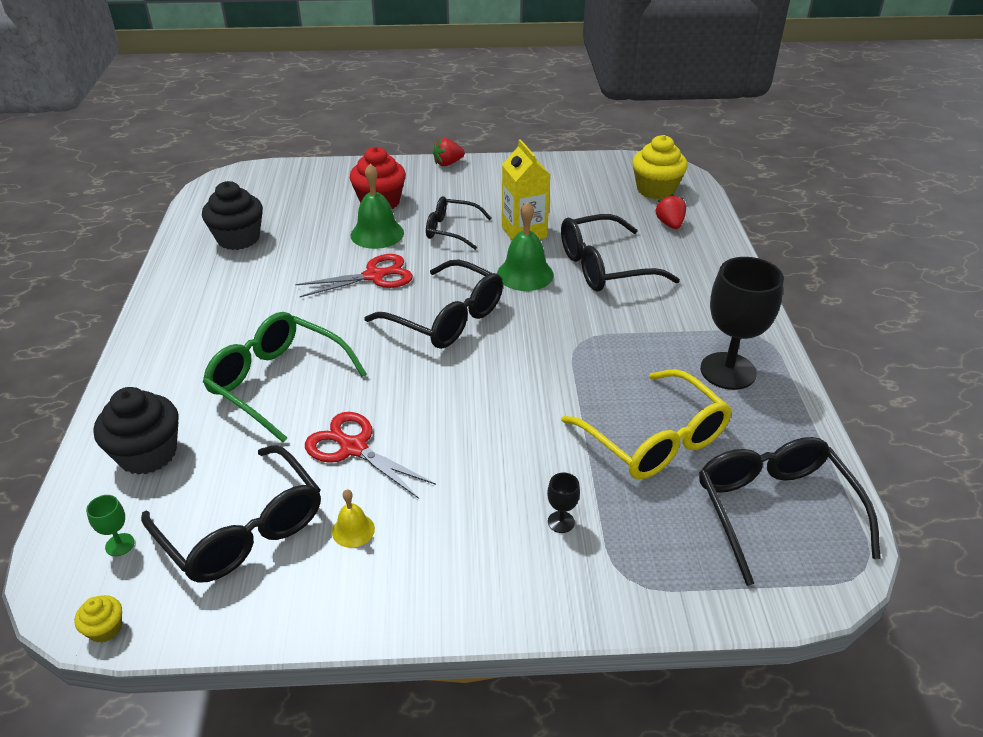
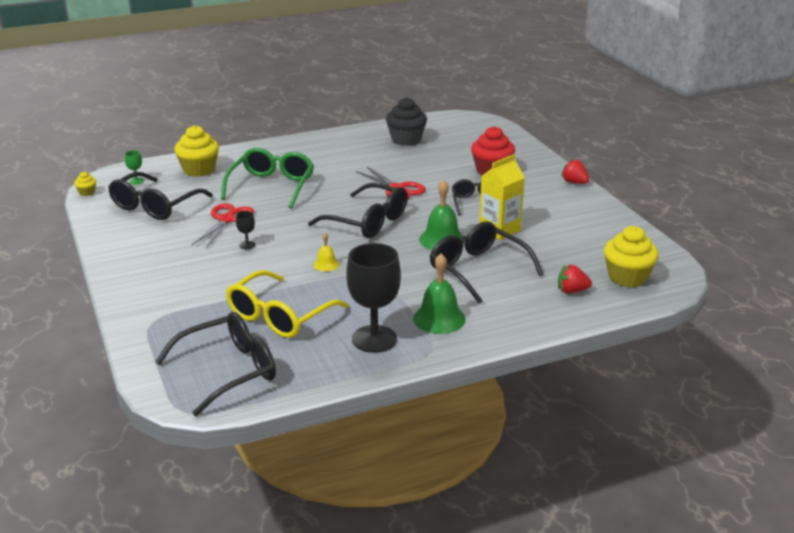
camera: 70 degrees right, 10 degrees down
black cupcake [94,387,179,475] -> yellow cupcake [174,125,219,177]
yellow bell [332,490,375,548] -> yellow bell moved to [314,232,339,271]
green bell [351,164,404,249] -> green bell moved to [413,253,466,334]
black glasses [364,259,503,349] -> black glasses turned 75 degrees counterclockwise [308,183,407,238]
black goblet [547,473,580,533] -> black goblet moved to [236,211,256,249]
red strawberry [655,194,686,229] -> red strawberry turned 150 degrees counterclockwise [558,265,592,293]

